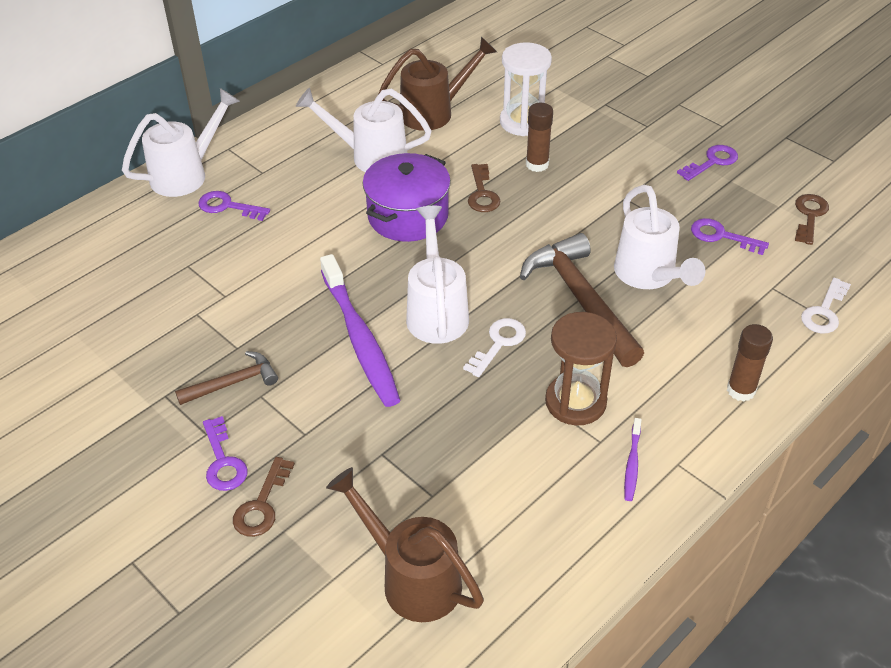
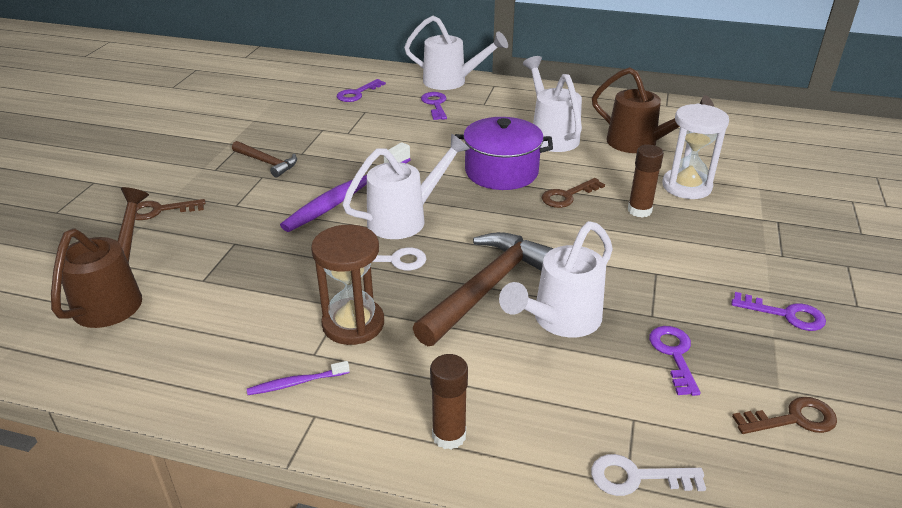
camera: 60 degrees right, 10 degrees down
purple key [203,416,248,491] -> purple key moved to [337,79,386,102]

